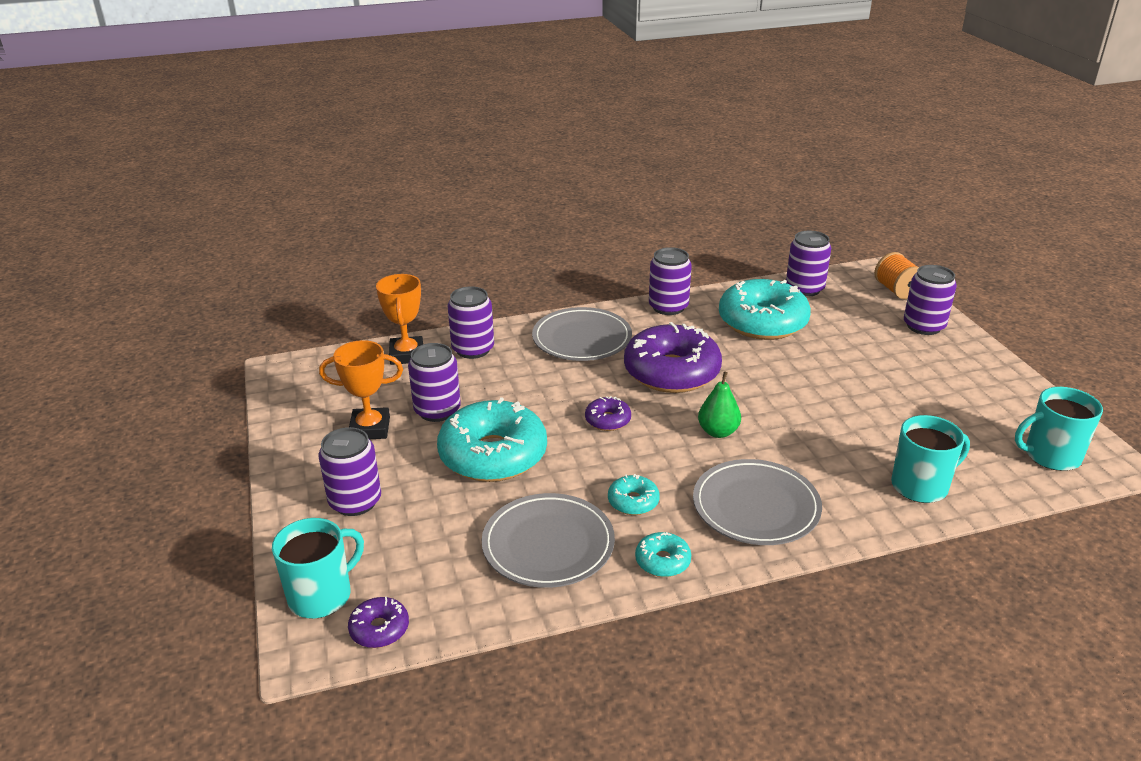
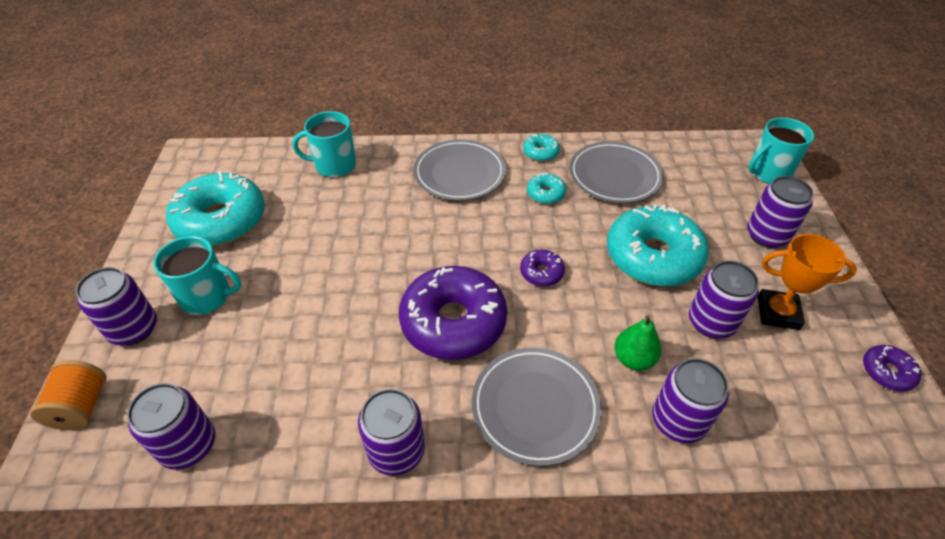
camera: 165 degrees left, 15 degrees up
purple donut [348,597,409,648] -> purple donut moved to [863,345,921,392]
orange trophy [376,274,423,365] -> none
green pear [698,371,741,438] -> green pear moved to [614,315,662,371]
turquoise donut [719,279,811,340] -> turquoise donut moved to [166,171,265,246]
turquoise mug [1015,387,1103,471] -> turquoise mug moved to [153,236,242,315]

